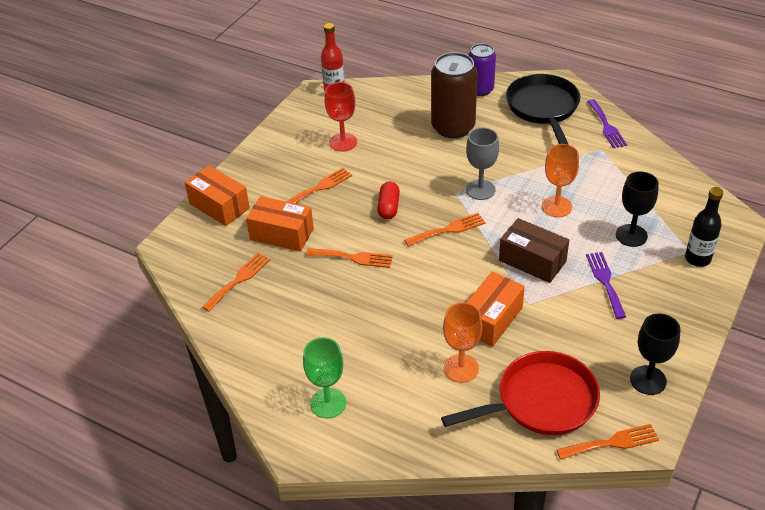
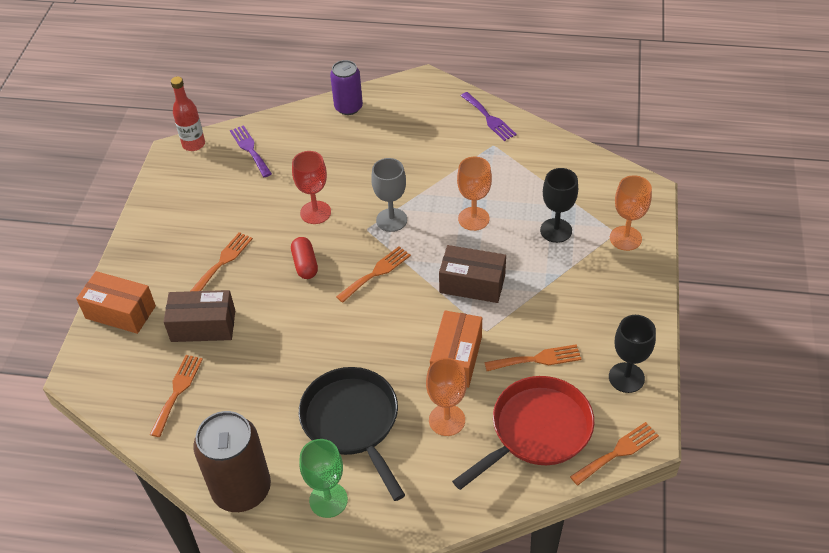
camera: 20 degrees left, 5 degrees up
orange box [246,196,314,252] -> brown box [164,290,235,342]
orange fork [306,248,393,268] -> orange fork moved to [484,344,581,371]
red goblet [325,82,357,152] -> red goblet moved to [292,151,331,224]
brown can [431,52,477,138] -> brown can moved to [193,411,271,512]
black pan [506,74,580,145] -> black pan moved to [299,367,405,501]
purple fork [586,252,626,319] -> purple fork moved to [230,125,272,177]
black bottle [685,187,723,267] -> orange goblet [610,175,652,251]

